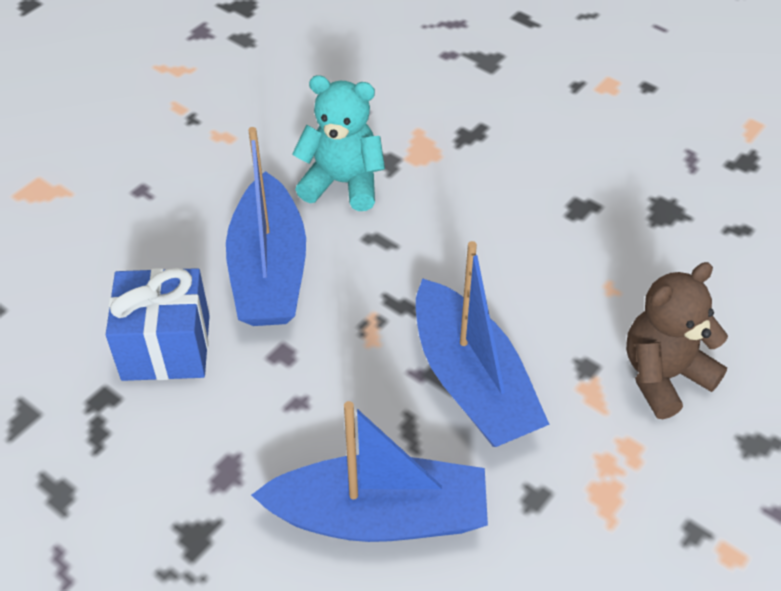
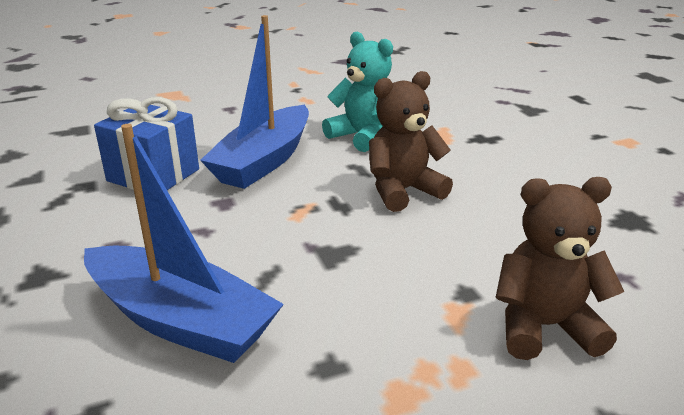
camera: 30 degrees right, 20 degrees down
blue boat [416,241,550,447] -> none
none -> brown teddy bear [369,71,453,212]

